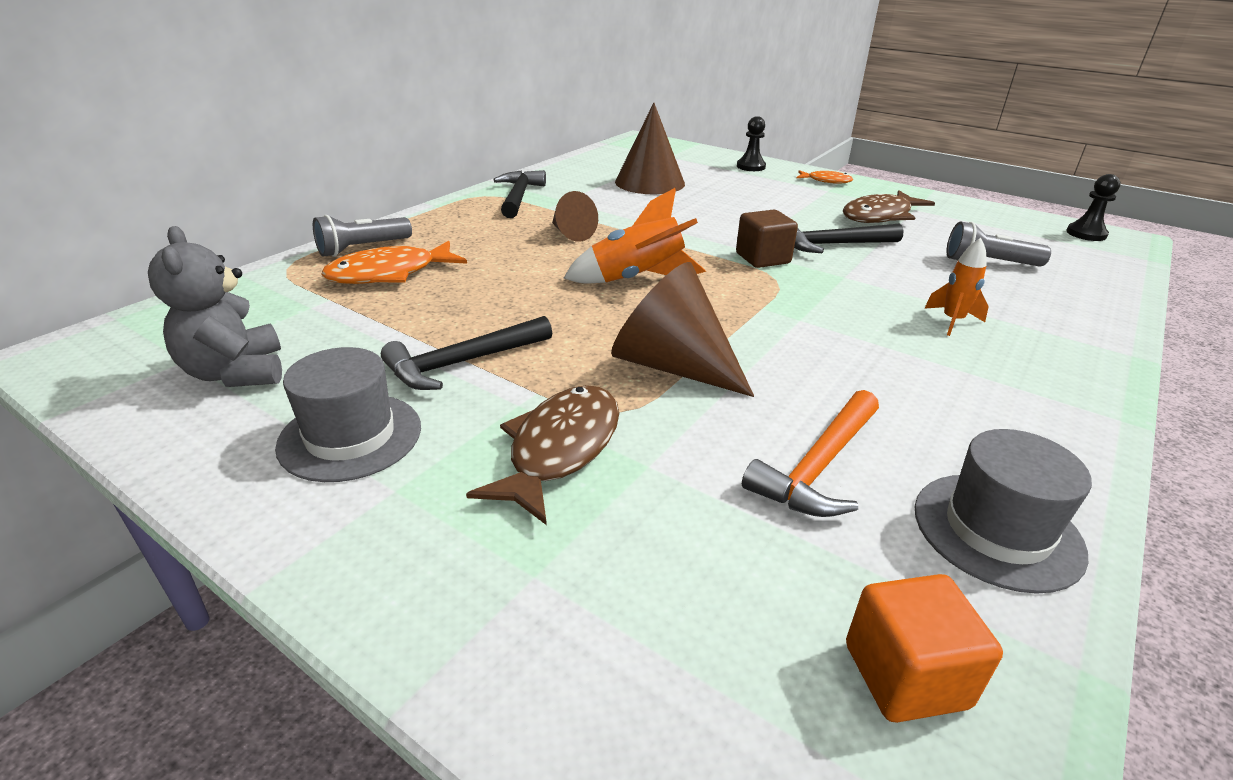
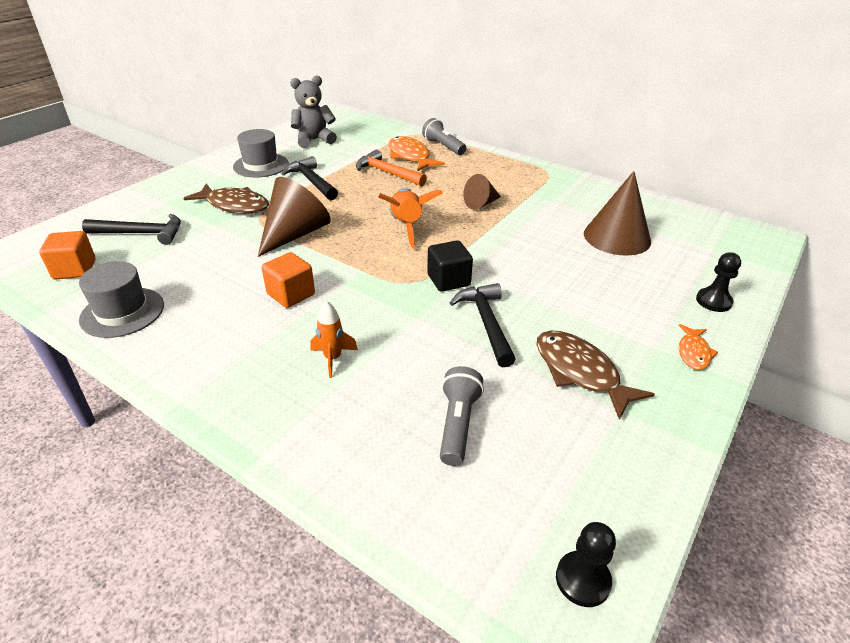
camera: 90 degrees right, 5 degrees up
black hammer [494,170,546,218] -> black hammer moved to [82,214,181,245]
brown cube [736,210,798,268] -> black cube [427,240,473,292]
orange hammer [742,390,879,517] -> orange hammer moved to [356,150,427,186]
none -> orange cube [262,252,315,308]

